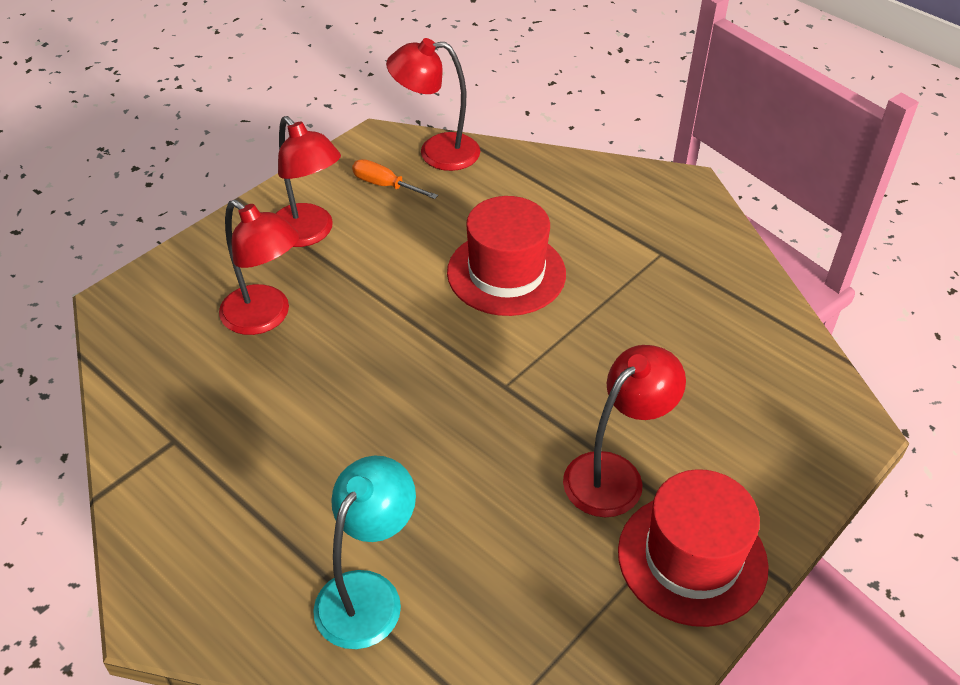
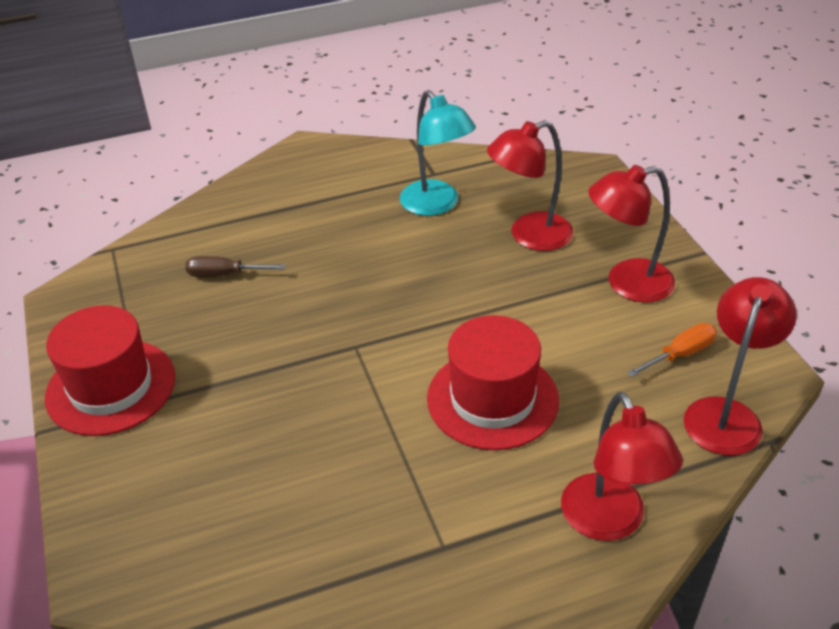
camera: 120 degrees right, 5 degrees down
turquoise lamp [313,456,416,649] -> turquoise lamp moved to [400,90,476,216]
red lamp [563,345,686,517] -> red lamp moved to [561,392,683,541]
none -> brown screwdriver [185,256,286,277]

